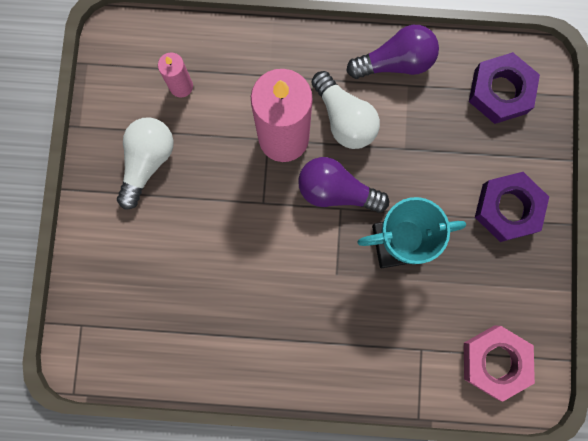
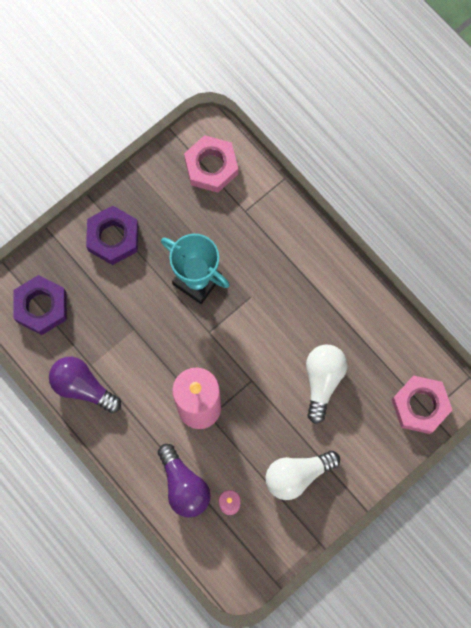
camera: 135 degrees left, 5 degrees down
purple light bulb [298,157,389,213] -> purple light bulb moved to [158,444,210,518]
white light bulb [312,71,380,149] -> white light bulb moved to [306,344,348,424]
none -> pink nut [392,375,452,434]

